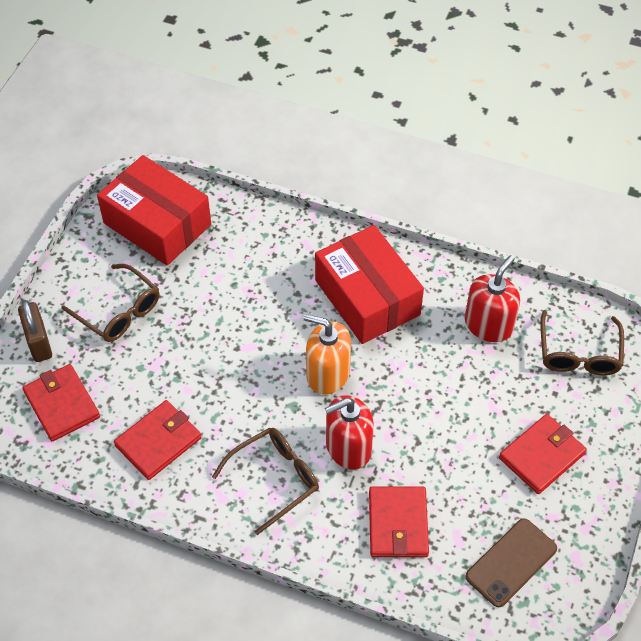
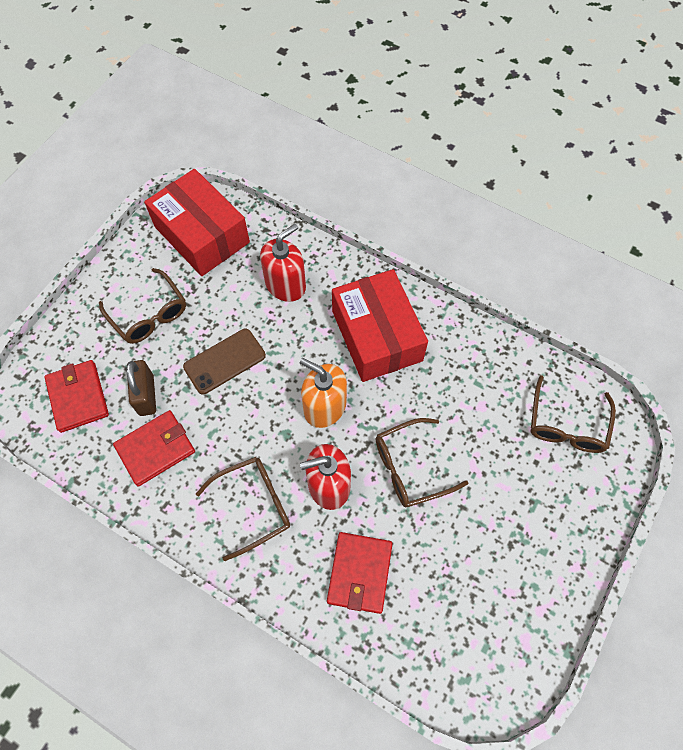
camera: 10 degrees right, 10 degrees up
brown padlock [18,300,52,362] -> brown padlock moved to [127,360,156,416]
red soap dispenser [465,255,520,342] -> red soap dispenser moved to [260,224,306,302]
brown phone [466,519,557,607] -> brown phone moved to [183,329,266,394]
red wallet [499,414,587,494] -> none
none -> brown glasses [376,418,468,507]

